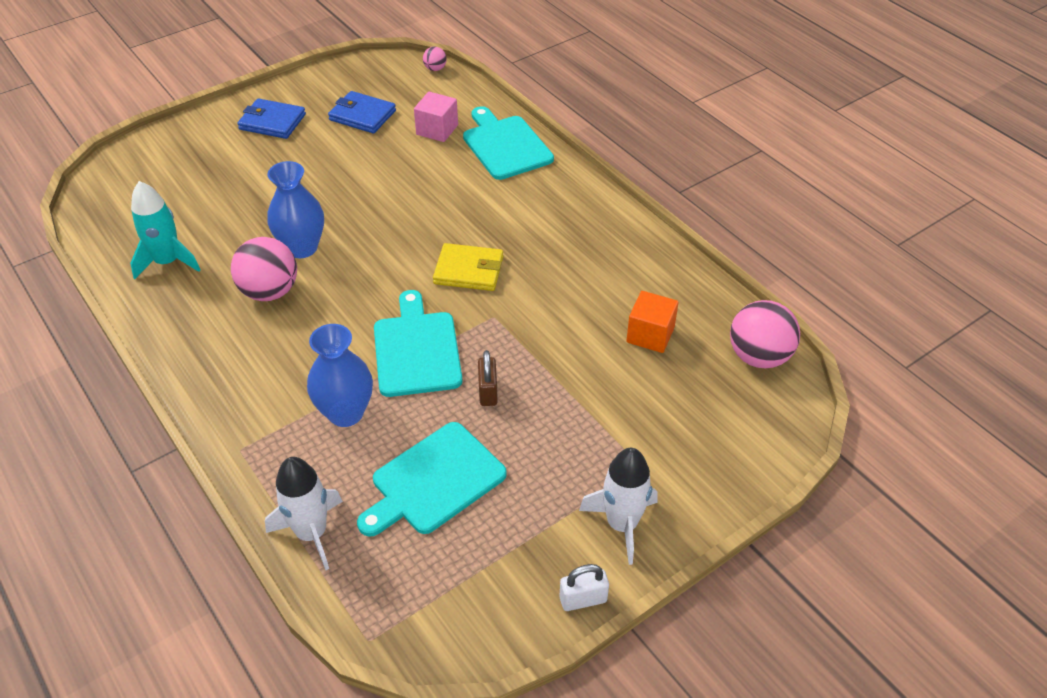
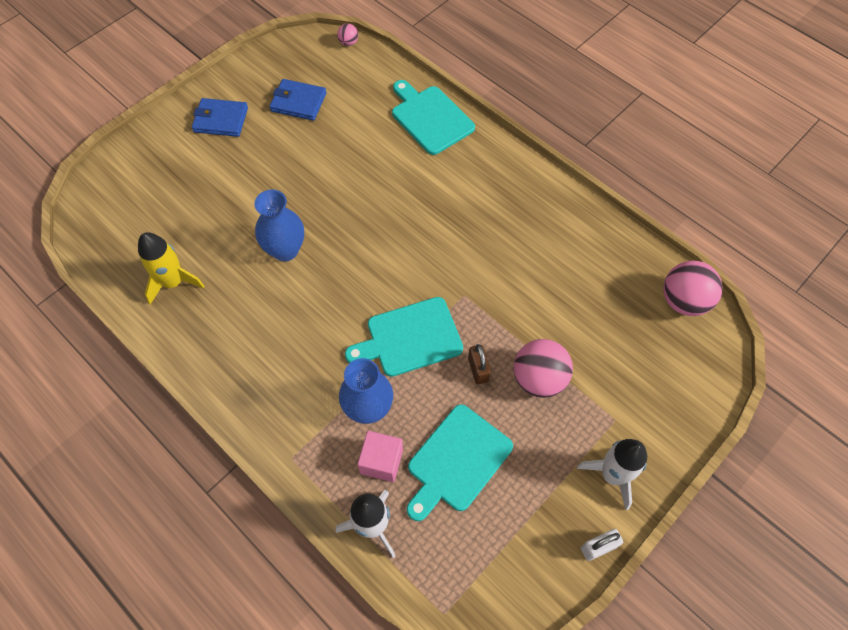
camera: 10 degrees left, 15 degrees up
turquoise rocket [130,181,200,279] -> yellow rocket [138,232,204,304]
pink ball [231,237,297,301] -> pink ball moved to [513,339,573,398]
turquoise cutting board [374,290,462,397] -> turquoise cutting board turned 90 degrees counterclockwise [345,297,463,377]
pink cube [414,92,458,142] -> pink cube moved to [358,431,403,482]
yellow wallet [433,243,503,291] -> none
orange cube [626,291,679,353] -> none

